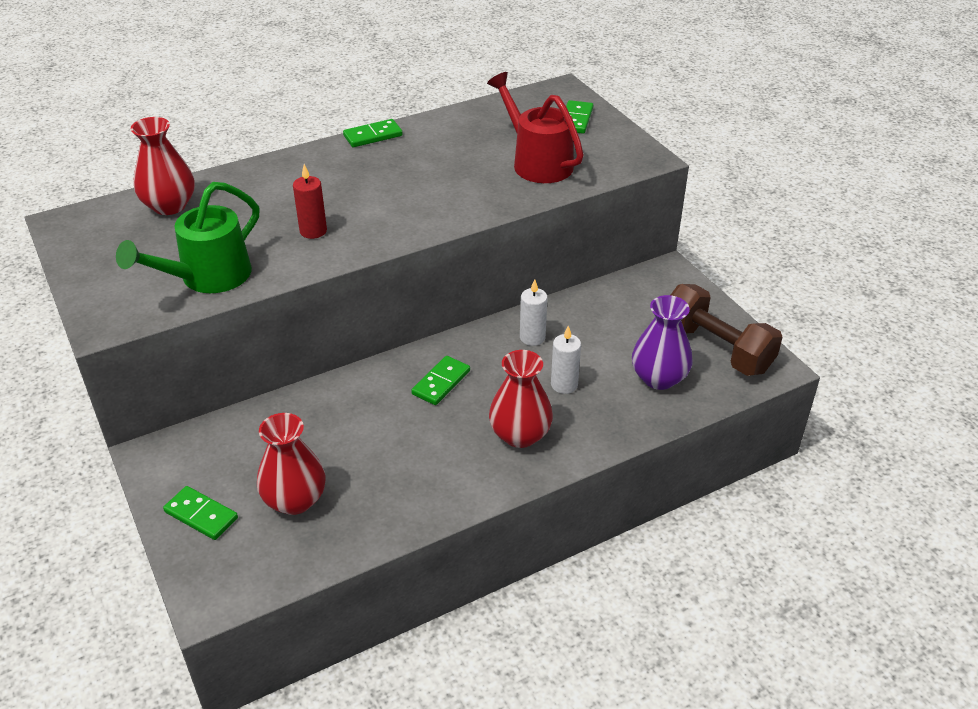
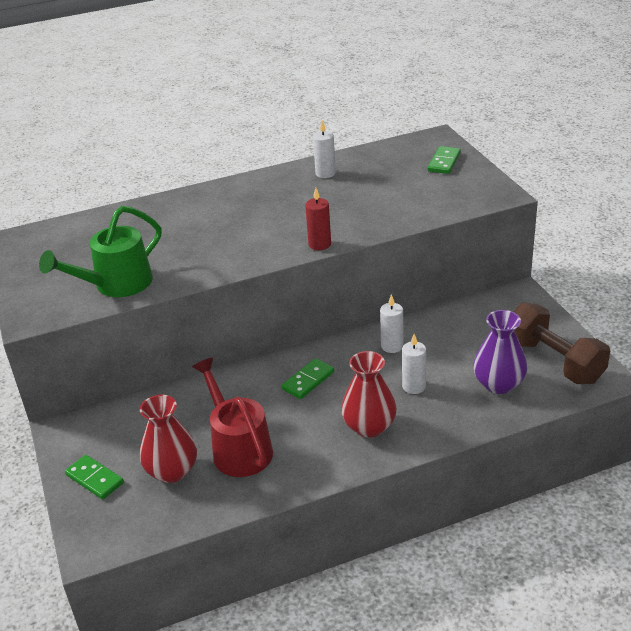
camera: 10 degrees right, 5 degrees down
red vase [131,117,195,215] -> none
red candle [293,164,327,239] -> red candle moved to [305,188,331,250]
green domino [343,119,403,147] -> none
red watering can [487,72,584,183] -> red watering can moved to [192,358,273,477]
none -> white candle [313,120,336,178]

